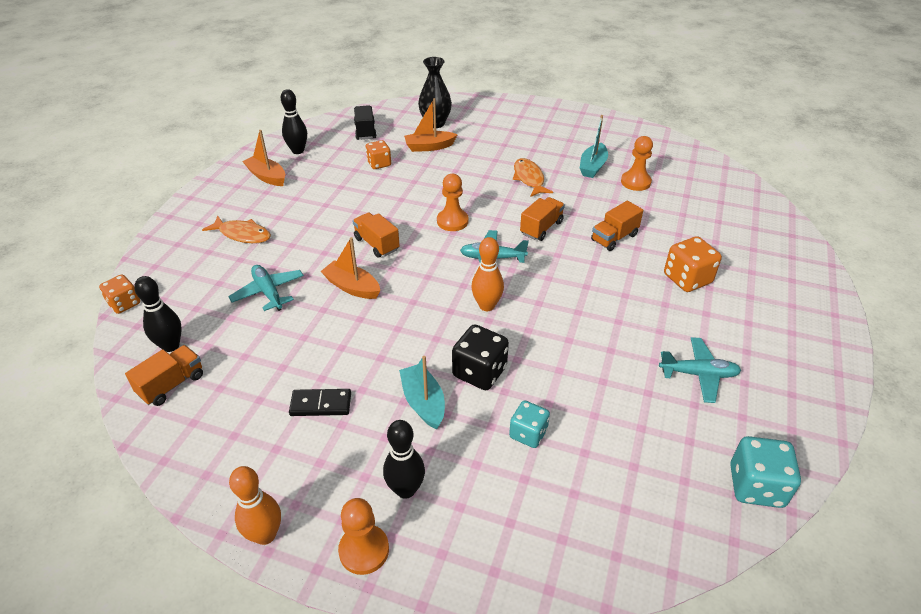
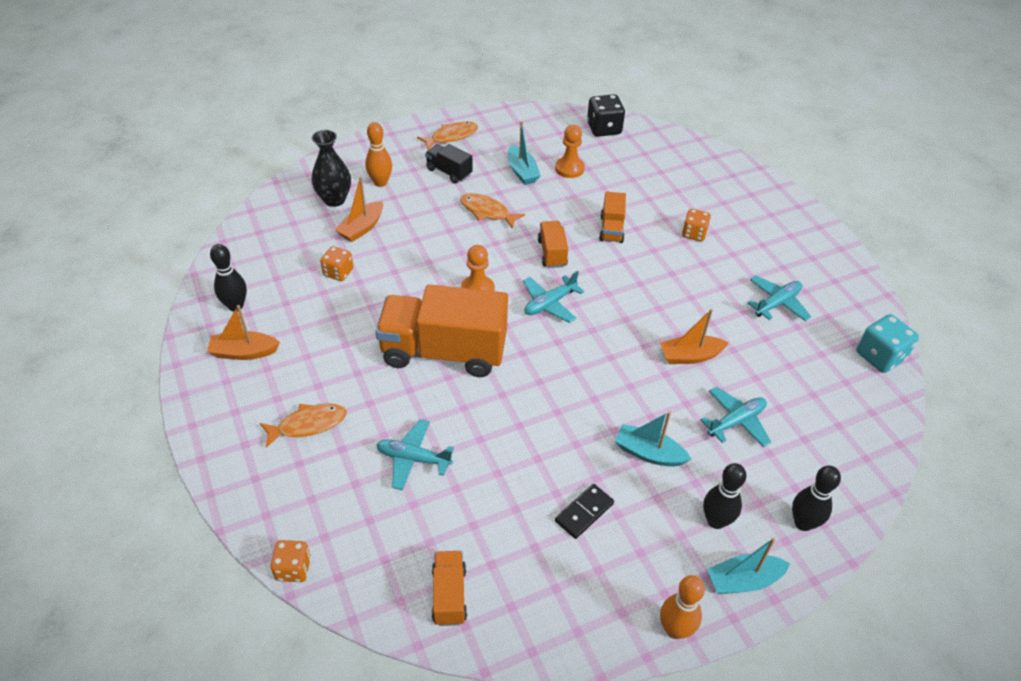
camera: 45 degrees left, 5 degrees up
black bowling pin [134,276,182,352] -> black bowling pin moved to [792,466,841,531]
orange boat [321,237,380,299] -> orange boat moved to [660,309,729,364]
orange pawn [338,498,389,575] -> turquoise boat [707,538,790,594]
orange truck [353,212,400,258] -> orange truck [376,284,508,377], size x2.16
black truck [354,105,377,140] -> black truck moved to [425,144,473,184]
black dice [452,324,509,390] -> black dice moved to [587,94,625,137]
orange bowling pin [471,237,504,311] -> orange bowling pin moved to [365,122,392,187]
turquoise dice [509,400,550,448] -> turquoise plane [701,387,771,447]
orange dice [664,236,722,292] -> orange dice [682,209,711,241], size x0.66
none -> orange fish [417,122,478,150]

